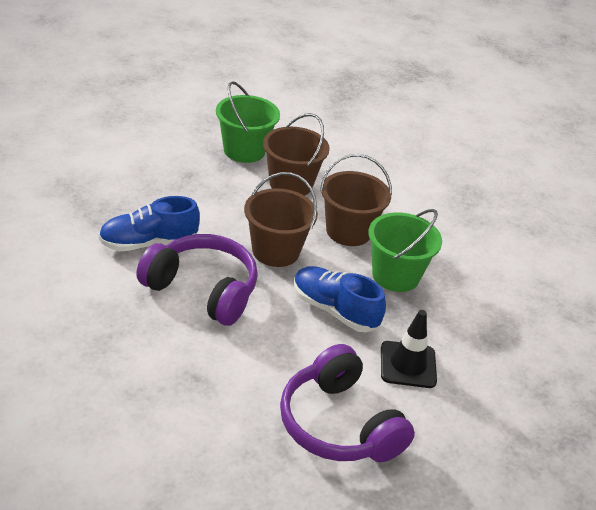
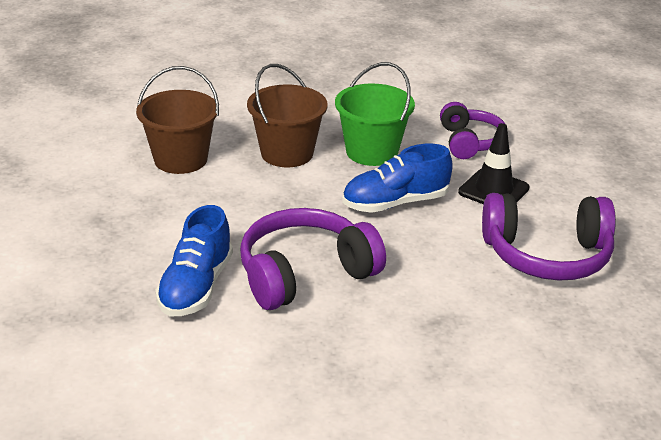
camera: 55 degrees left, 5 degrees down
green bucket [216,81,280,163] -> none
brown bucket [244,172,318,267] -> none
none -> purple headphones [440,102,505,159]

